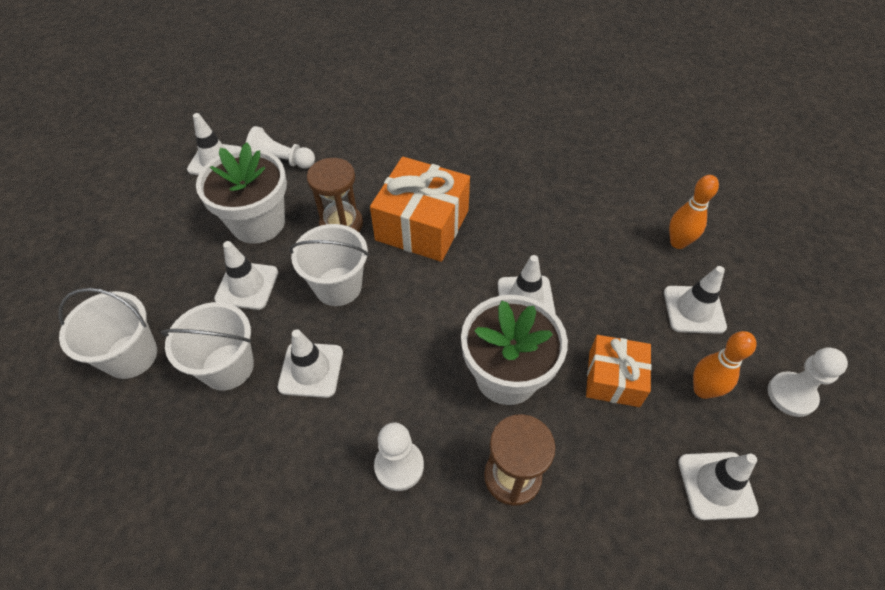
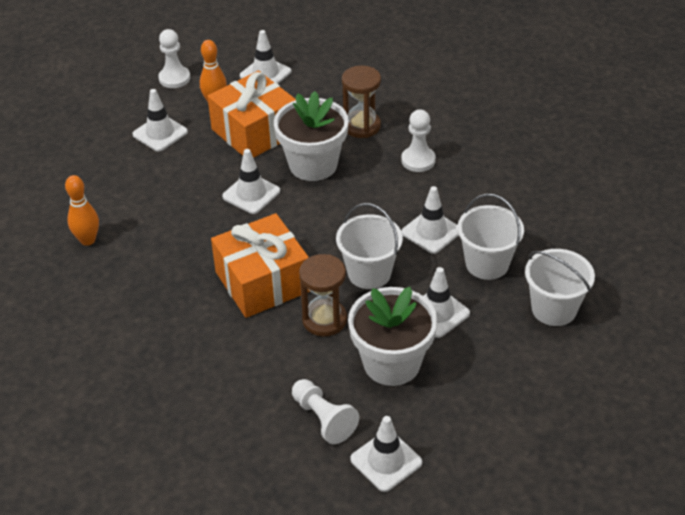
camera: 140 degrees left, 10 degrees down
orange gift [586,335,652,407] -> orange gift [207,71,296,158], size x1.64
orange bowling pin [669,175,719,249] -> orange bowling pin moved to [65,175,99,246]

